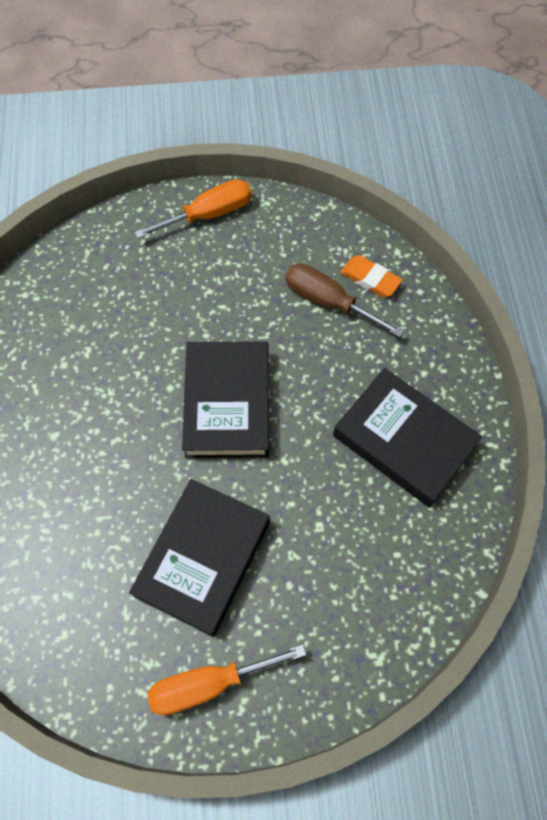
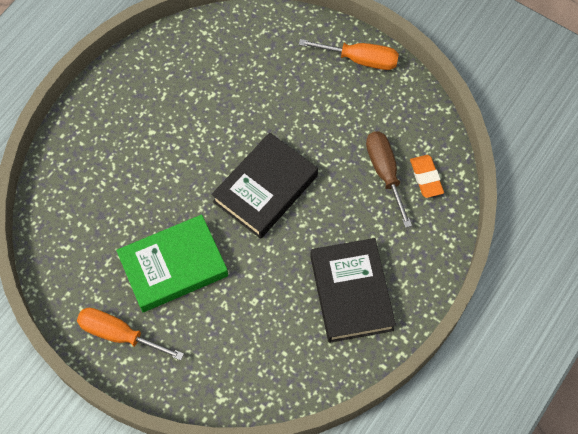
camera: 40 degrees right, 0 degrees up
black book [129,479,270,637] -> green book [116,215,228,312]

